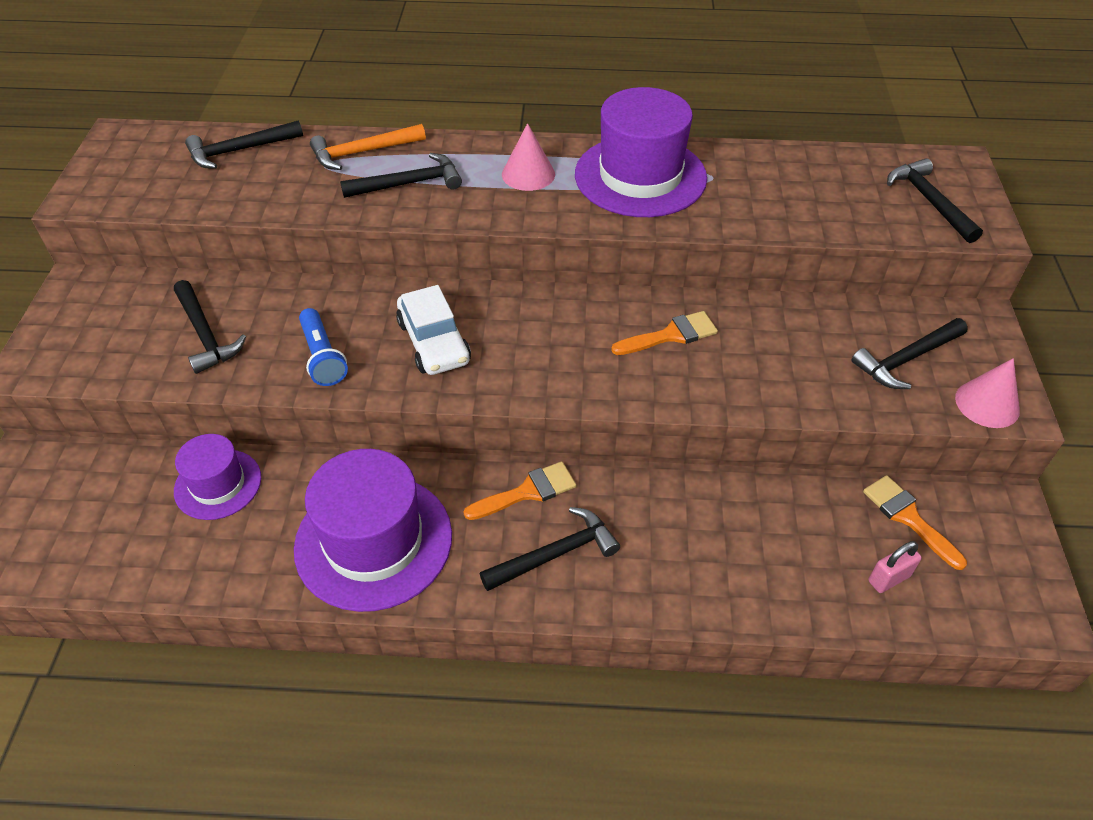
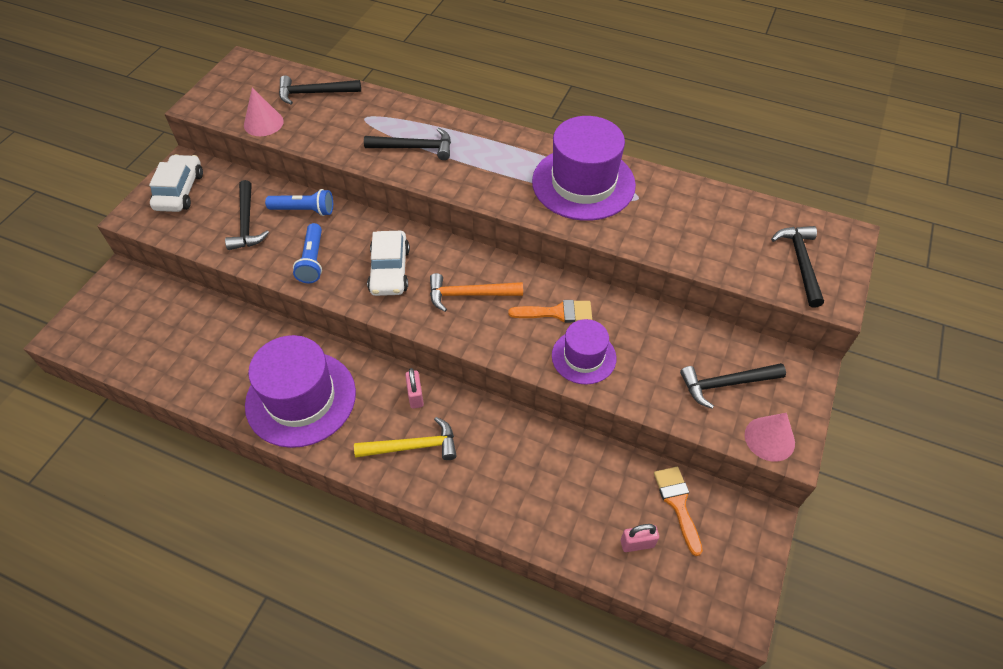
camera: 20 degrees right, 5 degrees up
purple hat [174,434,261,520] -> purple hat moved to [552,319,616,385]
orange hammer [310,124,426,170] -> orange hammer moved to [430,273,523,312]
orange brush [464,461,576,520] -> pink padlock [405,368,424,409]
black hammer [480,507,620,591] -> yellow hammer [354,417,457,460]
pink cone [502,123,555,191] -> pink cone moved to [244,88,284,136]
none -> white car [149,154,203,212]
none -> blue flashlight [265,189,333,216]

